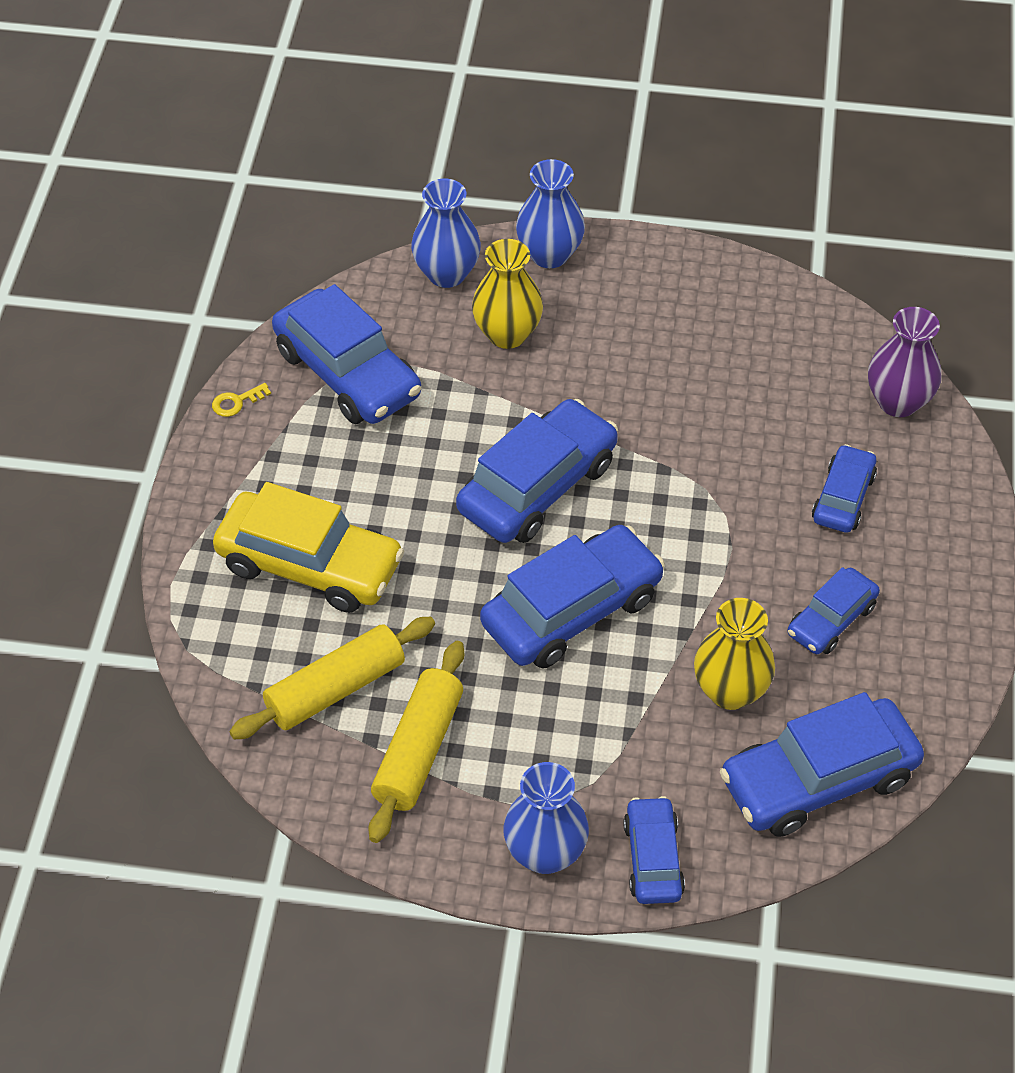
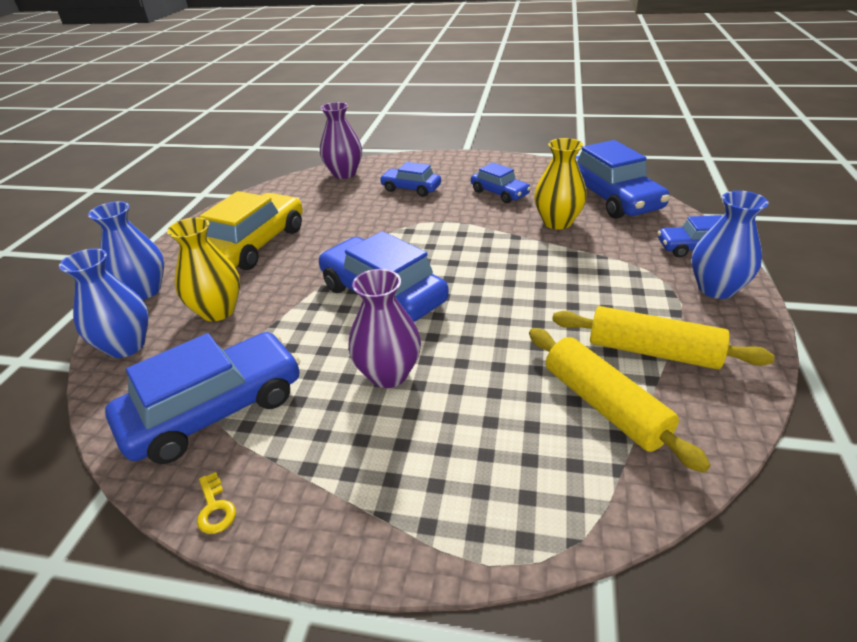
camera: 85 degrees left, 15 degrees down
yellow car [213,482,404,613] -> yellow car moved to [200,191,303,270]
blue car [480,525,665,669] -> none
none -> purple vase [348,269,421,388]

